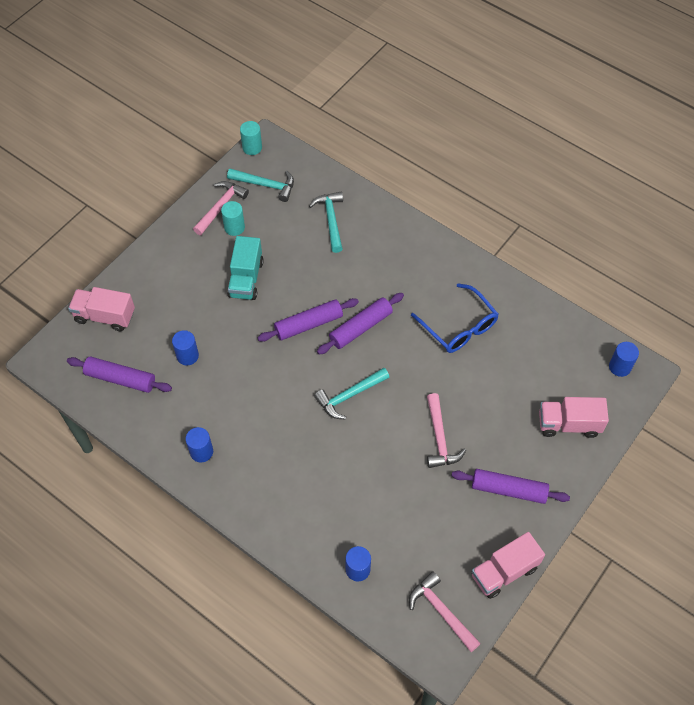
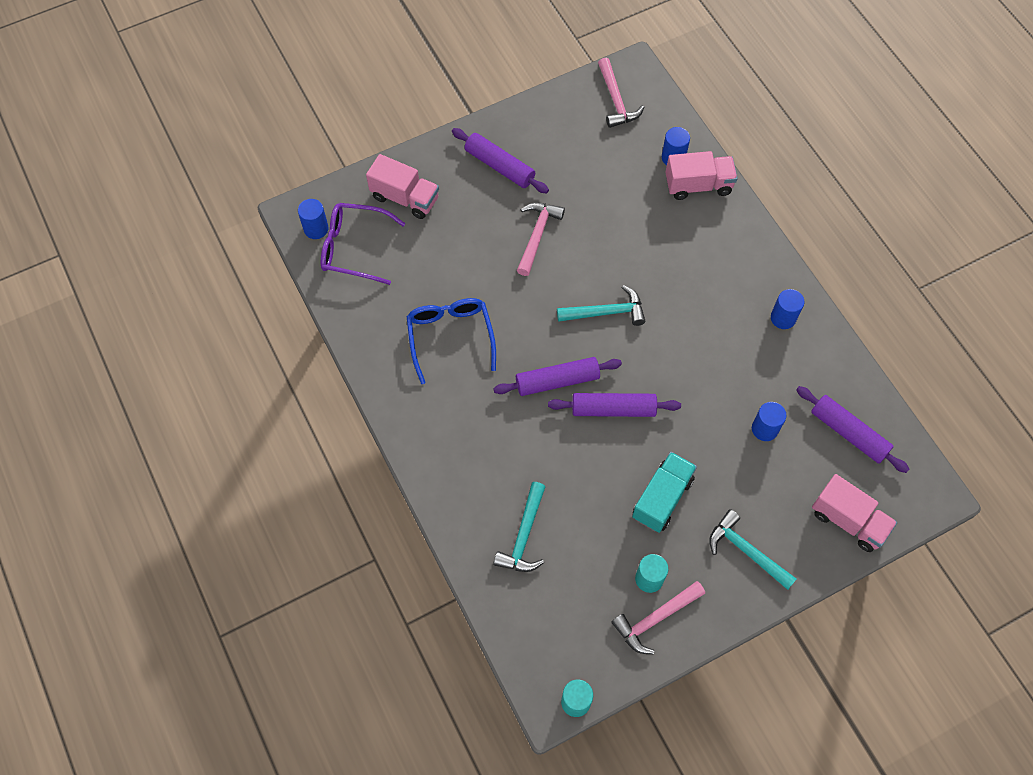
camera: 155 degrees left, 5 degrees up
turquoise hammer [227,168,294,202] -> turquoise hammer moved to [709,509,796,590]
pink truck [472,532,545,599] -> pink truck moved to [666,151,738,200]
none -> purple glasses [321,203,405,285]

